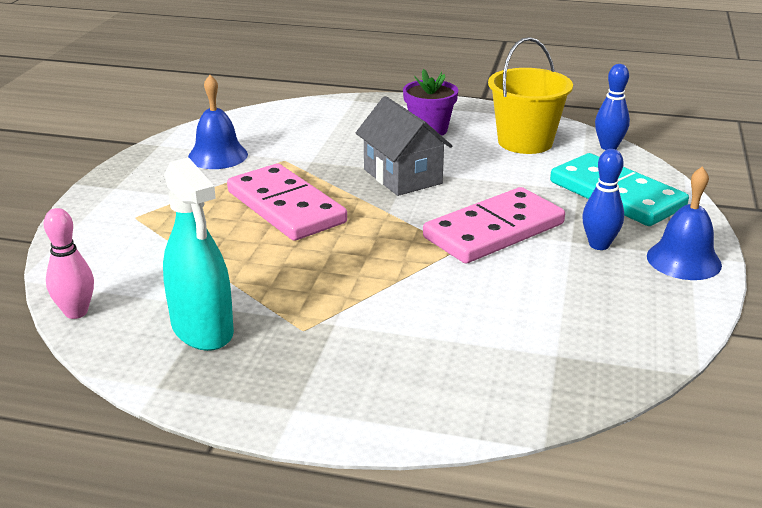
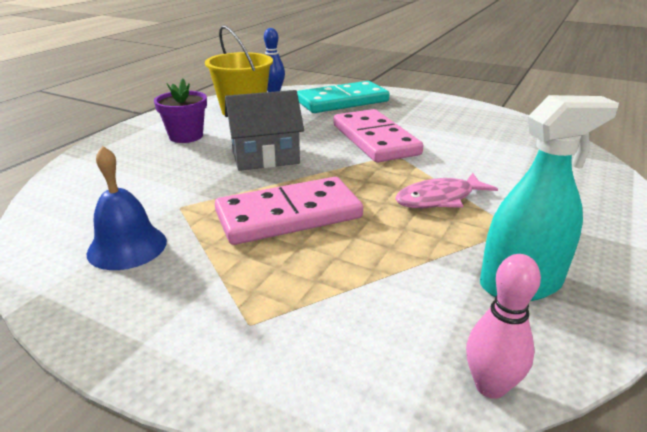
camera: 75 degrees left, 0 degrees up
blue bowling pin [582,149,624,250] -> none
blue bell [647,166,722,280] -> none
none -> pink fish [395,173,498,208]

